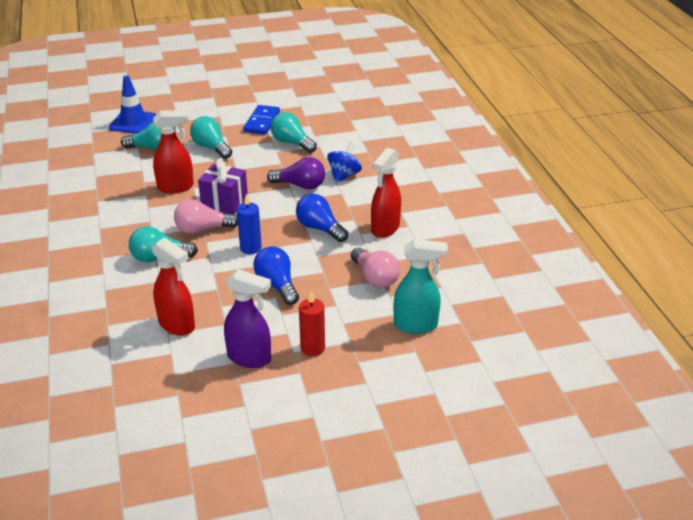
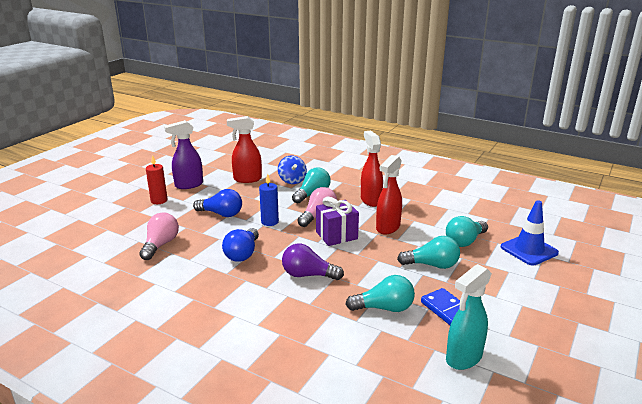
camera: 135 degrees right, 10 degrees down
purple light bulb [267,157,325,189] -> purple light bulb turned 45 degrees clockwise [282,244,344,280]
blue light bulb [296,194,348,242] -> blue light bulb turned 105 degrees clockwise [222,228,259,262]
blue spinning top [327,142,362,183] -> blue spinning top moved to [278,156,307,184]
pink light bulb [351,248,400,288] -> pink light bulb turned 90 degrees clockwise [139,212,179,260]
red spray bottle [371,148,401,238] -> red spray bottle moved to [361,131,383,207]
turquoise spray bottle [394,239,448,334] -> turquoise spray bottle moved to [446,264,492,370]

